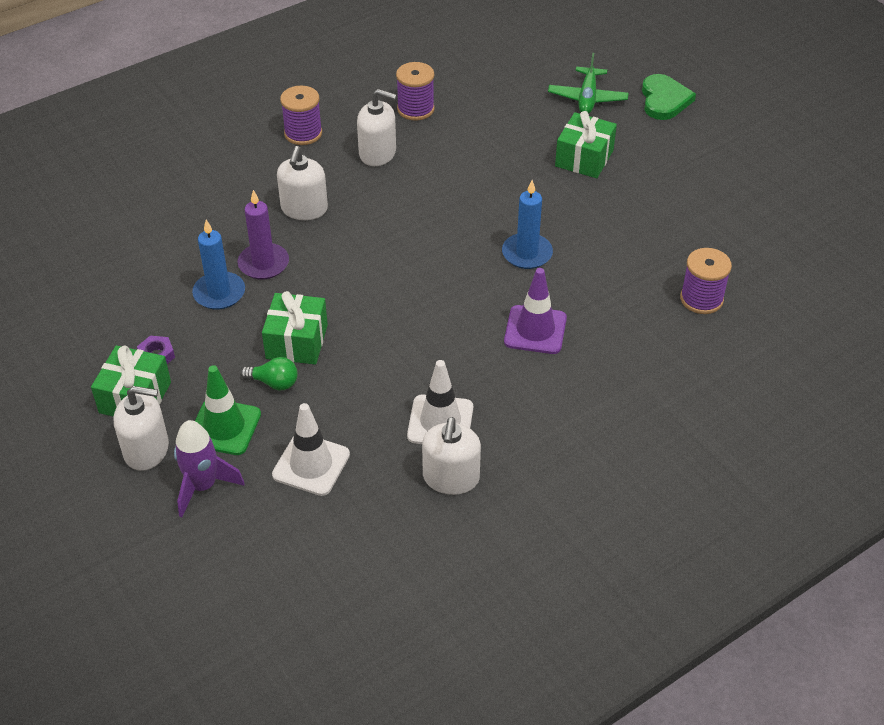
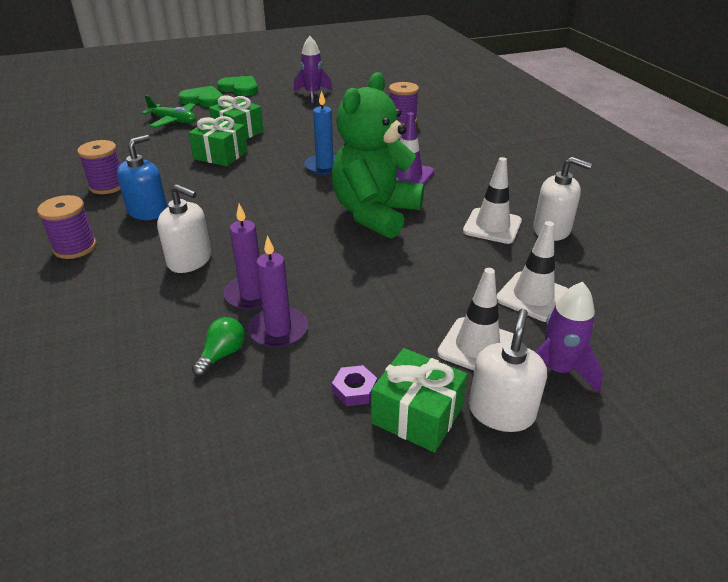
camera: 75 degrees left, 10 degrees down
blue candle [192,220,245,310] -> purple candle [248,235,308,348]
green traffic cone [195,365,261,455] -> white traffic cone [437,268,513,371]
green light bulb [241,357,298,390] -> green light bulb moved to [192,317,245,376]
green gift [262,291,328,365] -> green gift moved to [188,116,248,166]
white soap dispenser [357,89,397,166] -> blue soap dispenser [117,135,167,220]
none -> green heart [217,76,258,96]
none -> purple rocket [294,36,333,103]
none -> green teddy bear [331,72,424,239]

